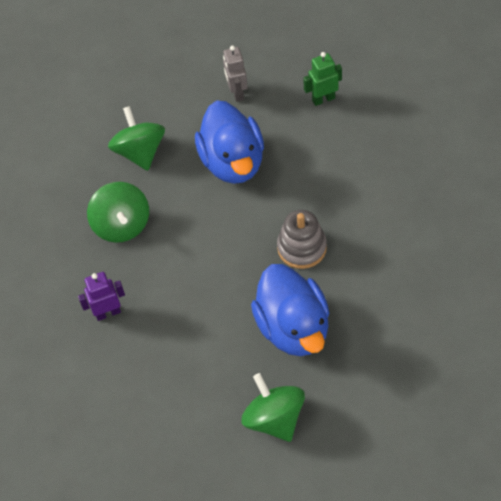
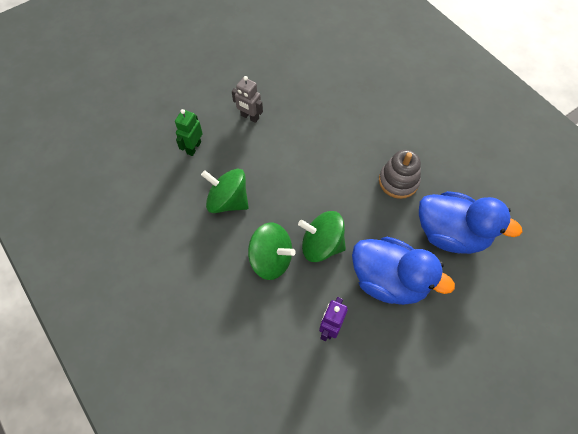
camera: 50 degrees left, 5 degrees up
blue duck [195,100,264,184] -> blue duck moved to [352,237,455,305]
green spinning top [241,373,305,442] -> green spinning top moved to [298,211,346,262]
green robot [303,52,342,106] -> green robot moved to [175,109,203,156]

